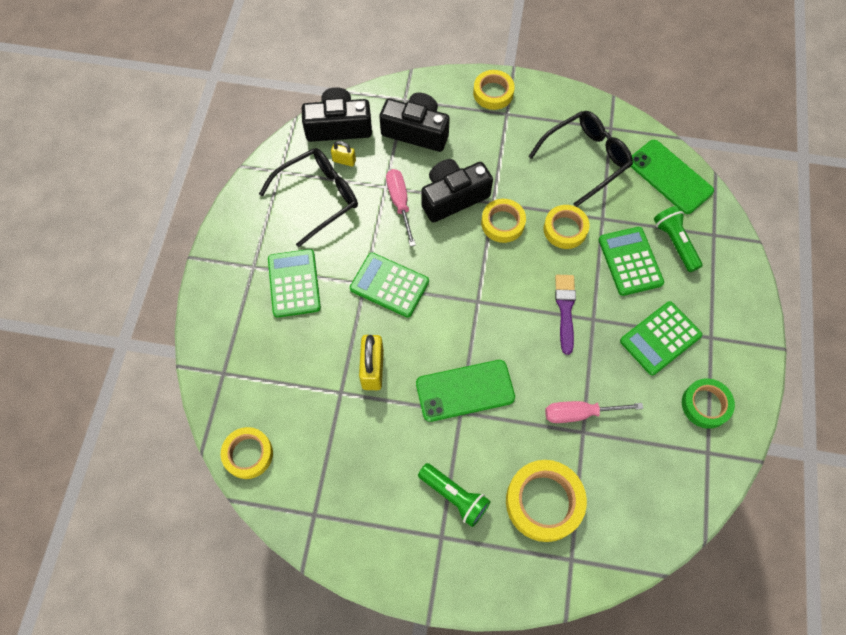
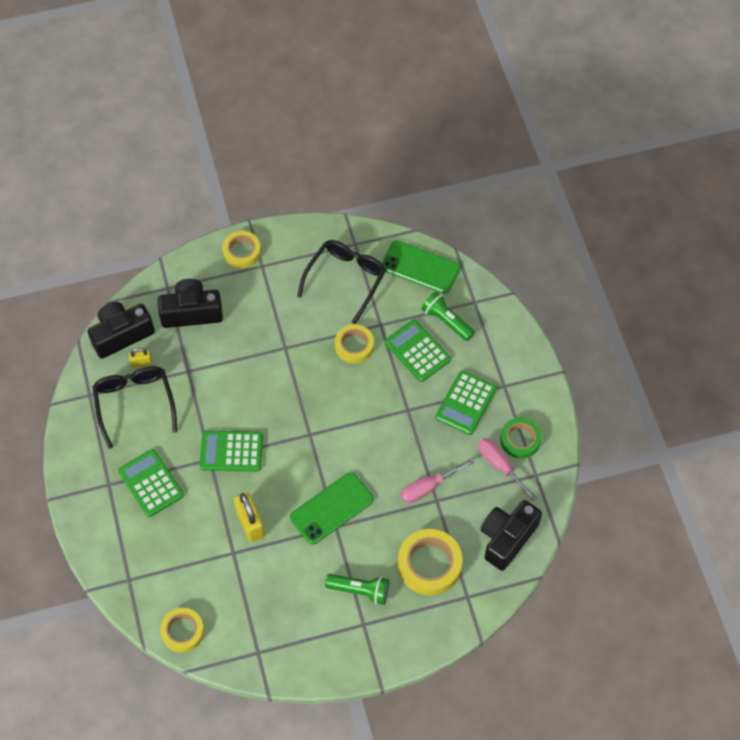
camera: 25 degrees left, 5 degrees down
black glasses [259,148,358,247] -> black glasses turned 45 degrees counterclockwise [92,366,177,449]
pink screwdriver [386,169,416,247] -> pink screwdriver moved to [478,438,537,501]
black camera [421,159,493,223] -> black camera moved to [481,500,542,571]
yellow tape [481,199,526,243] -> none
purple brush [555,275,576,355] -> none

